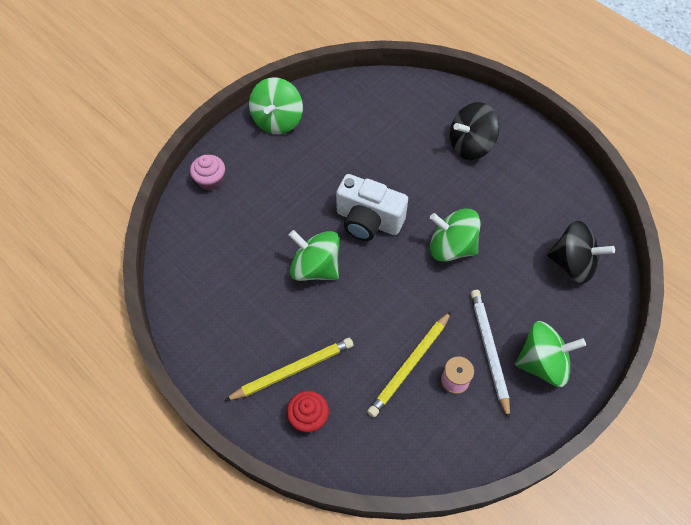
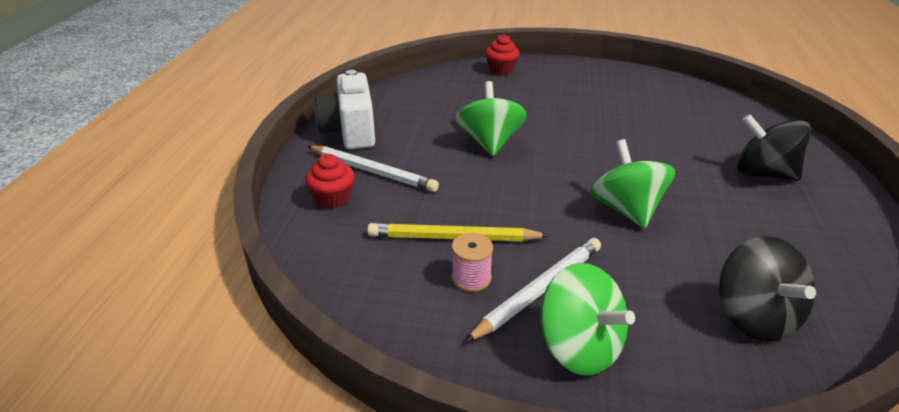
camera: 55 degrees right, 25 degrees down
pink cupcake [190,155,225,190] -> red cupcake [485,34,520,75]
yellow pencil [224,338,353,401] -> white pencil [307,146,439,192]
green spinning top [249,77,303,134] -> none
white camera [336,174,408,241] -> white camera moved to [315,70,375,150]

